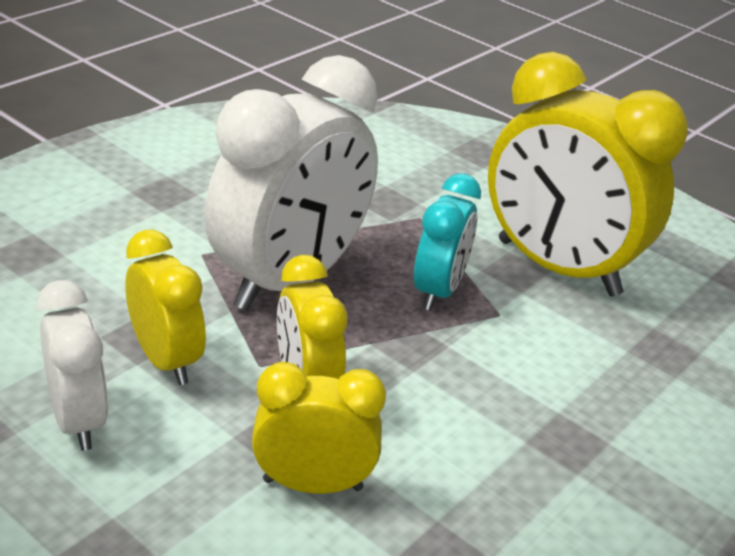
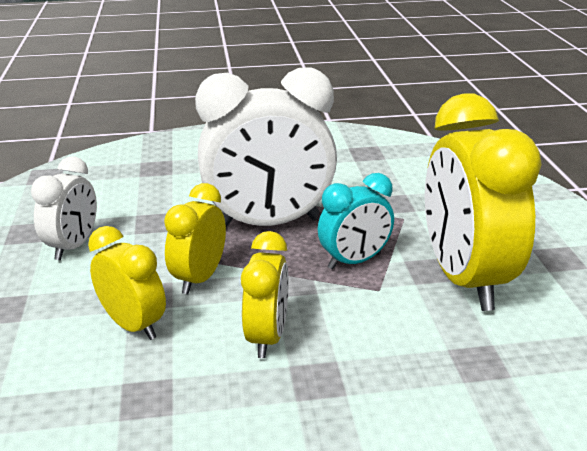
camera: 45 degrees right, 5 degrees down
yellow clock [126,230,206,385] -> yellow clock moved to [241,231,289,358]

